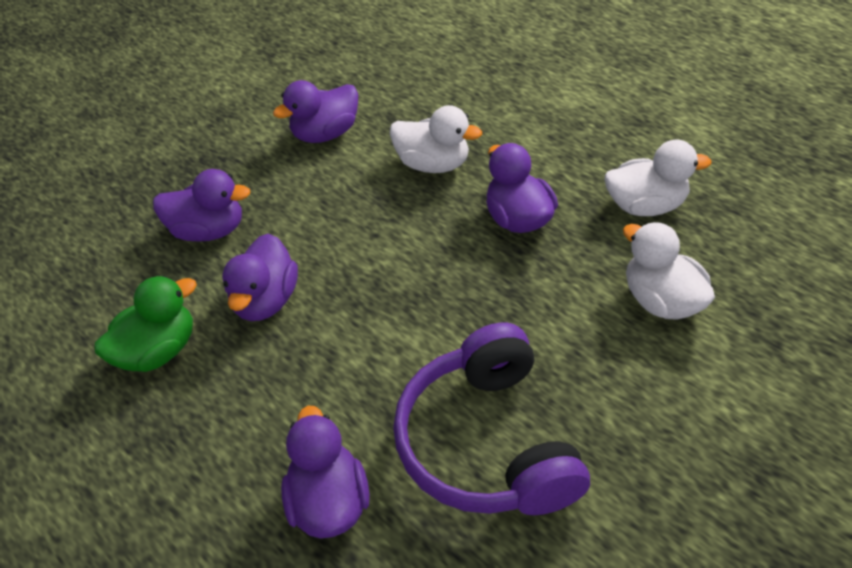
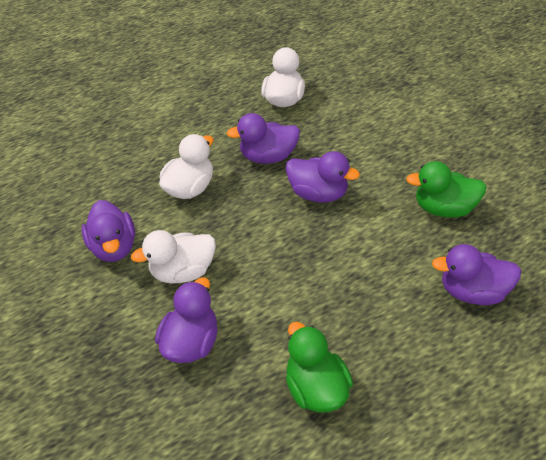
camera: 75 degrees left, 0 degrees up
purple duck [222,233,298,321] -> purple duck moved to [286,151,360,203]
purple headphones [393,323,590,515] -> green duck [406,161,486,217]
white duck [623,222,715,320] -> white duck moved to [131,230,216,283]

